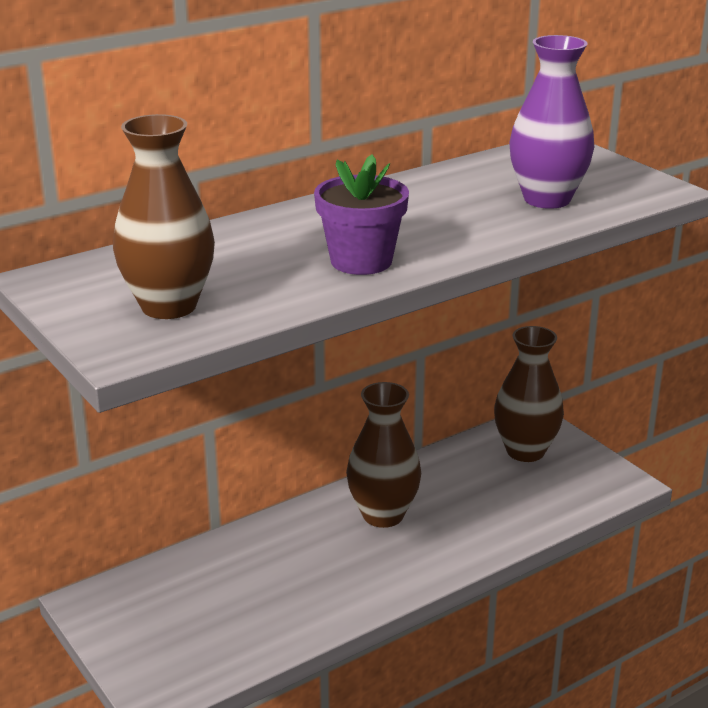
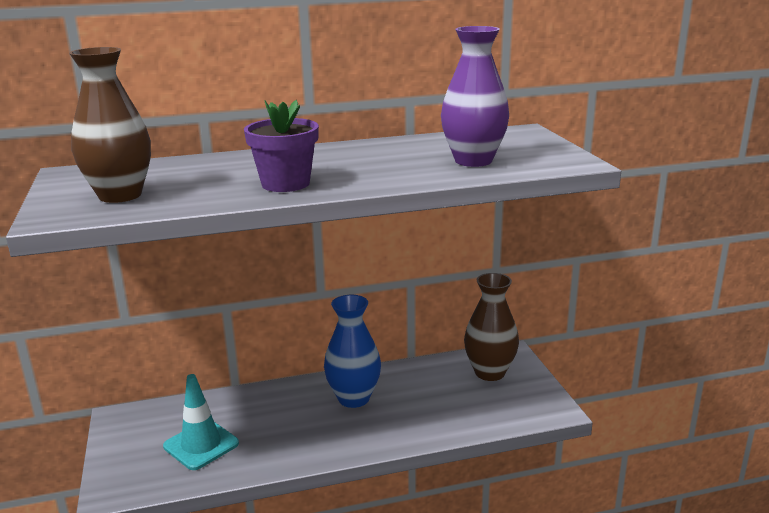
camera: 20 degrees right, 5 degrees down
brown vase [346,382,421,528] -> blue vase [324,295,381,408]
none -> turquoise traffic cone [163,374,239,470]

